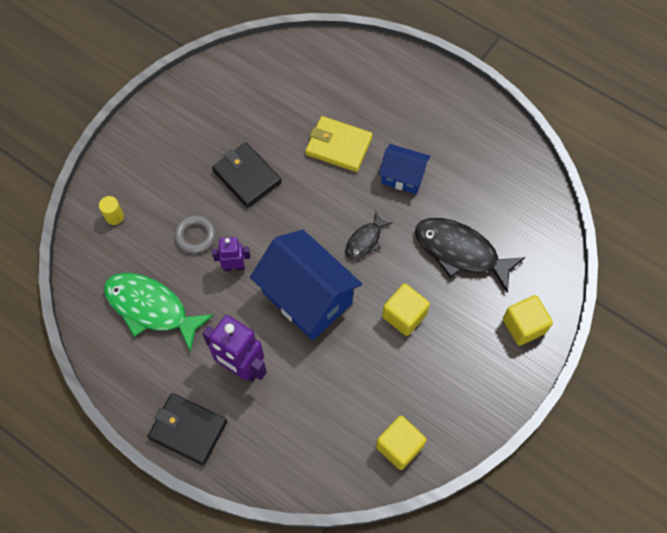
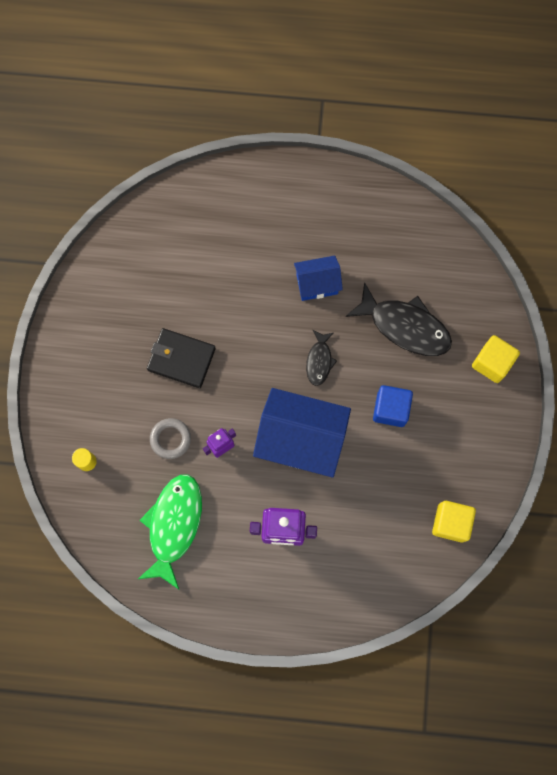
camera: 30 degrees left, 10 degrees up
green fish [104,273,214,352] -> green fish turned 105 degrees clockwise [138,474,202,589]
black wallet [147,393,227,465] -> none
yellow wallet [305,116,373,172] -> none
yellow cube [382,283,430,336] -> blue cube [373,385,413,427]
black fish [415,218,525,293] -> black fish turned 150 degrees counterclockwise [345,282,452,356]

